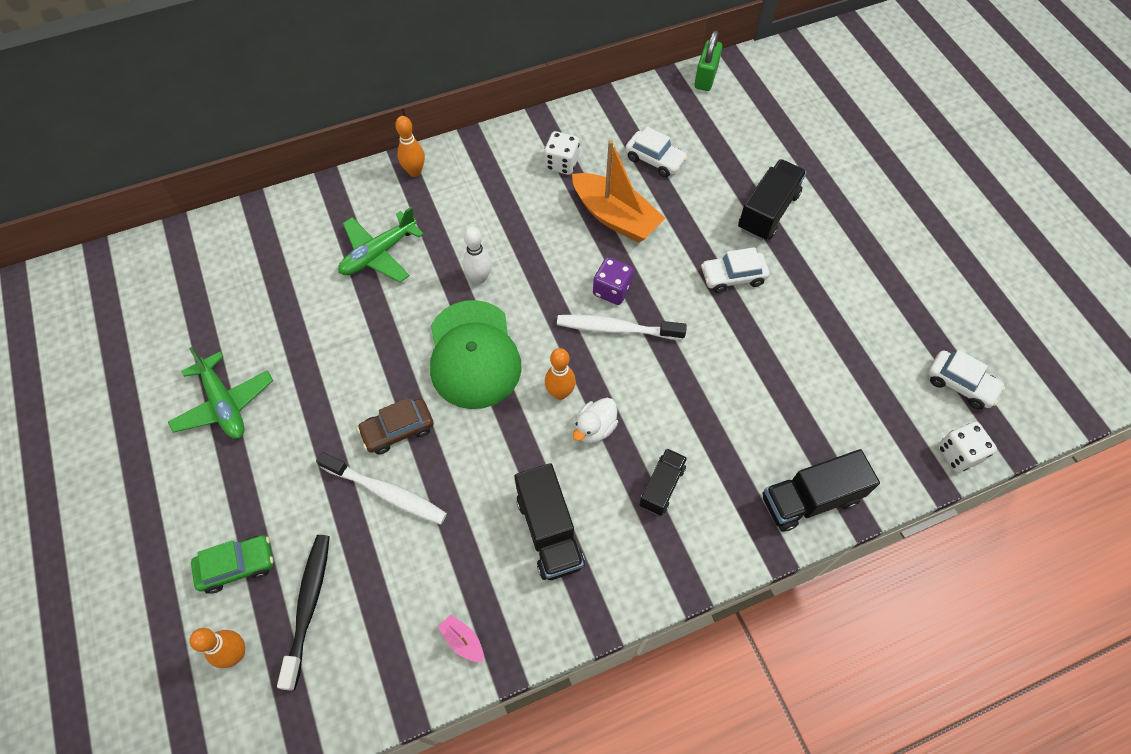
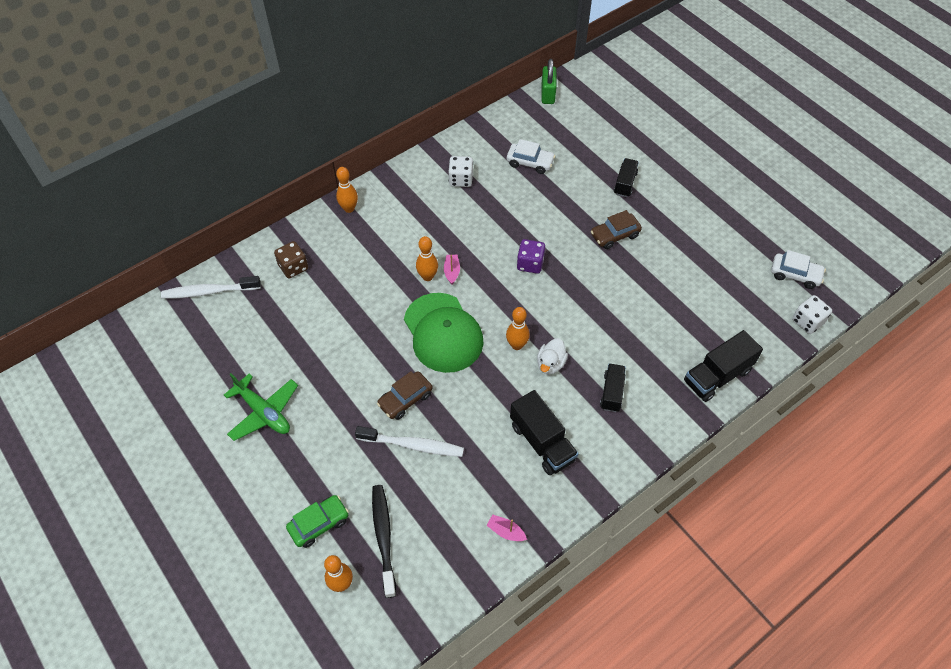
camera: 15 degrees left, 5 degrees down
green plane [338,207,424,283] -> none
white bowling pin [463,227,492,284] -> orange bowling pin [416,236,438,281]
white toothbrush [557,315,687,340] -> white toothbrush moved to [161,276,261,299]
orange boat [572,140,665,243] -> none
white car [701,247,770,293] -> brown car [591,210,642,249]
black truck [738,159,807,241] -> black truck [614,158,639,197], size x0.63
none -> brown dice [274,241,308,279]
none -> pink boat [444,255,460,284]

